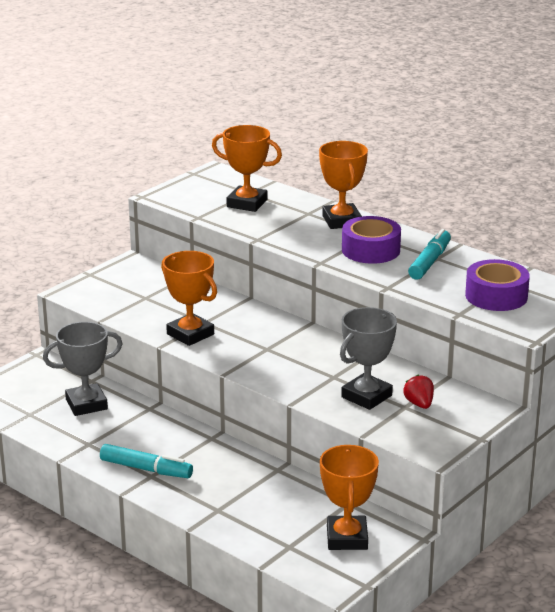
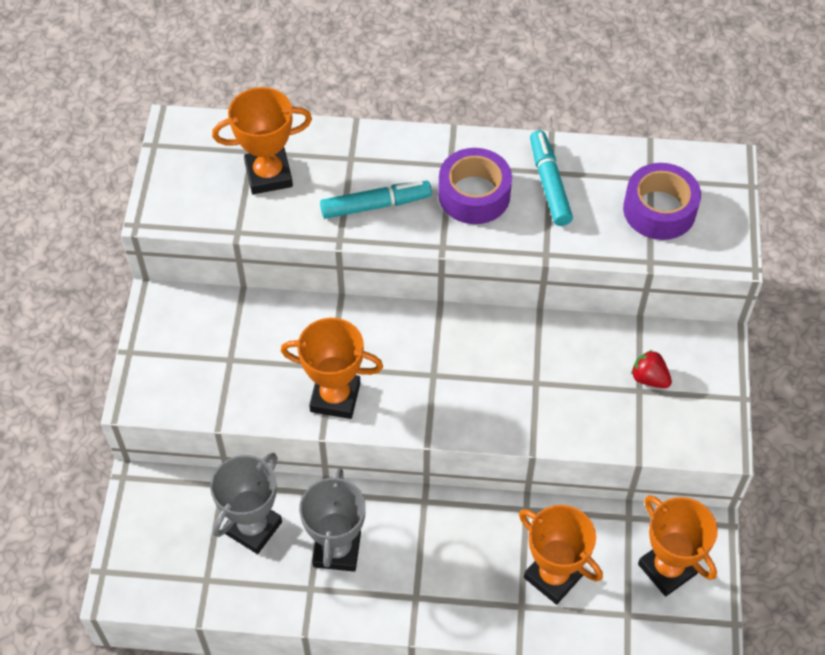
camera: 35 degrees left, 30 degrees up
turquoise marker [100,444,193,478] -> turquoise marker moved to [320,180,432,219]
orange trophy [319,141,368,229] -> orange trophy moved to [519,505,603,605]
grey trophy [340,307,397,410] -> grey trophy moved to [299,468,366,572]

